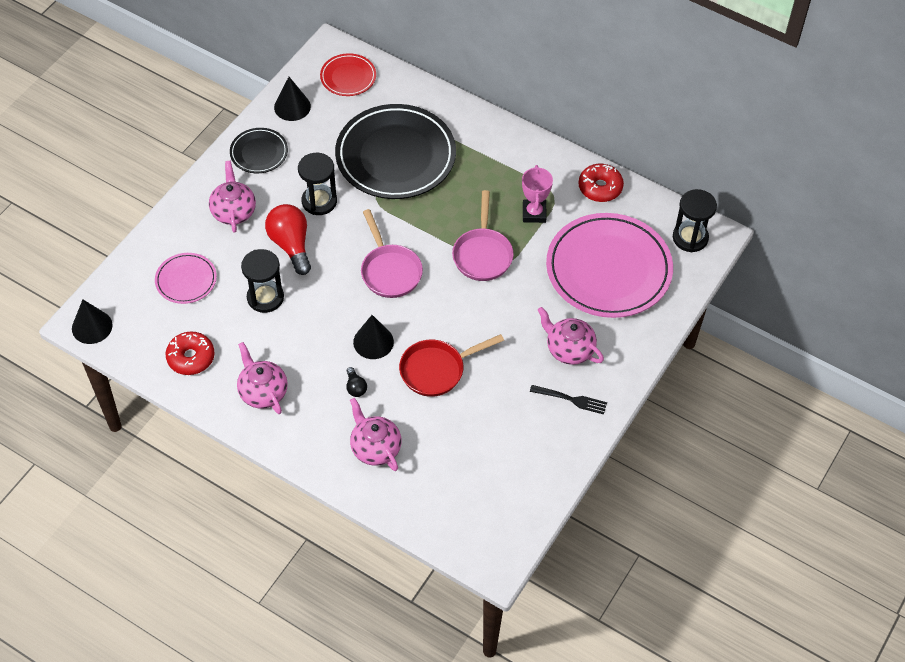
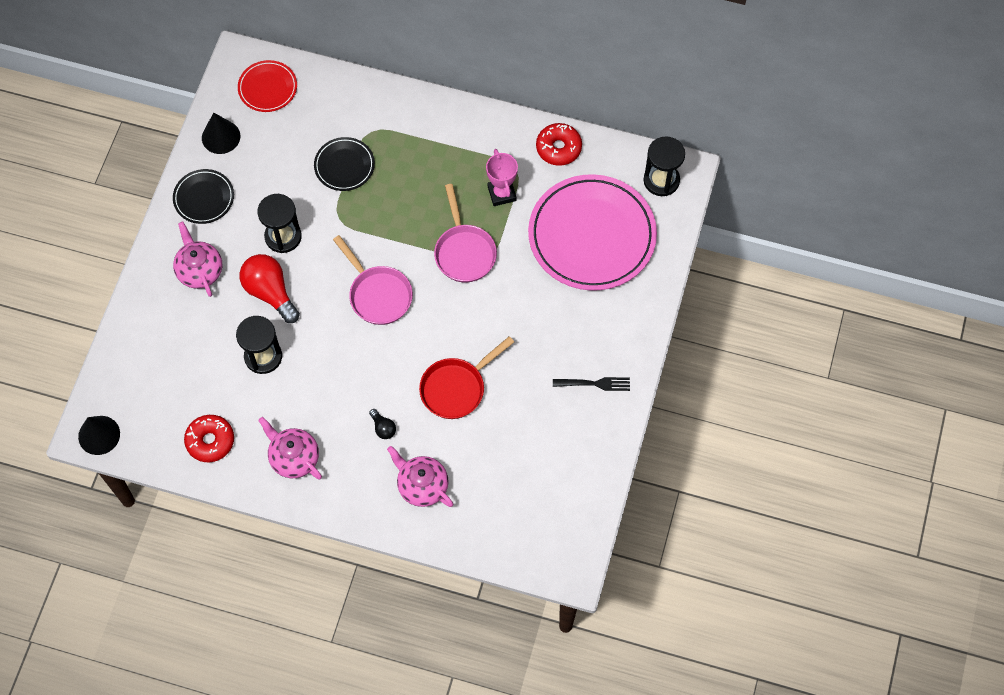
camera: 15 degrees left, 10 degrees up
pink plate [155,253,217,304] -> none
black plate [335,104,456,199] -> black plate [314,137,375,191], size x0.48
black cone [353,315,394,359] -> none
pink teapot [538,307,604,365] -> none

